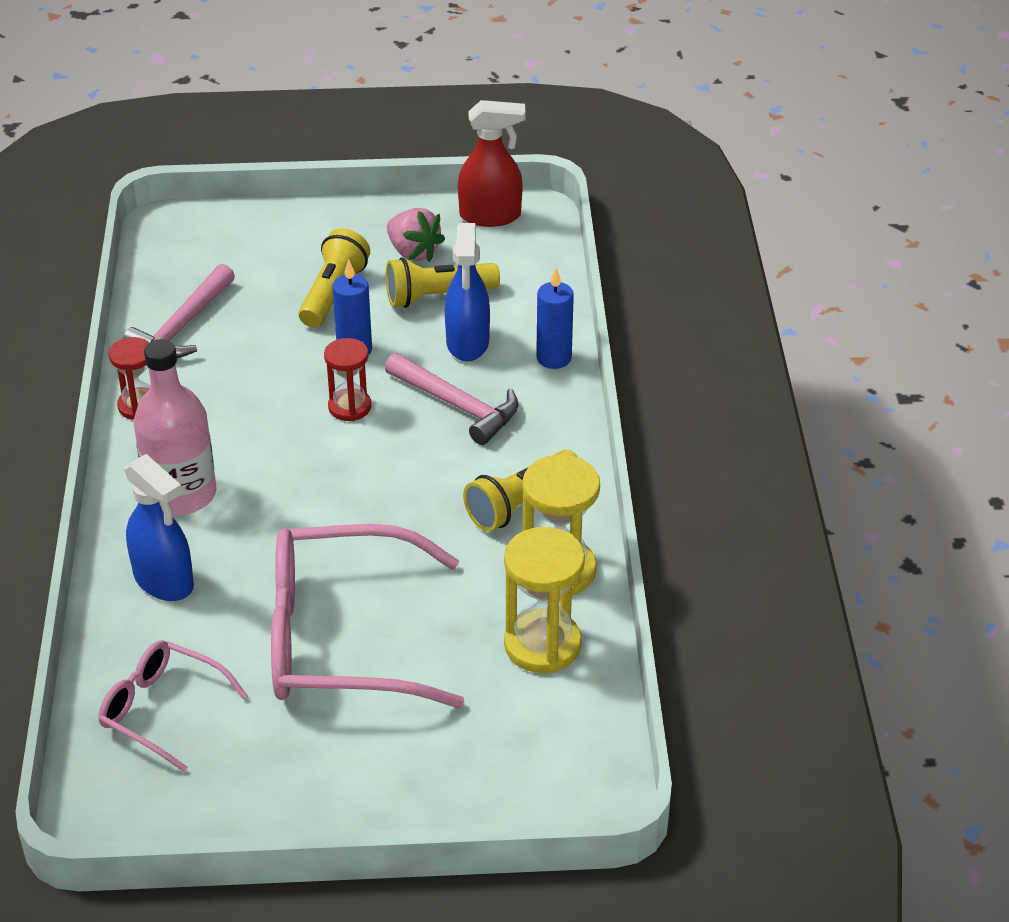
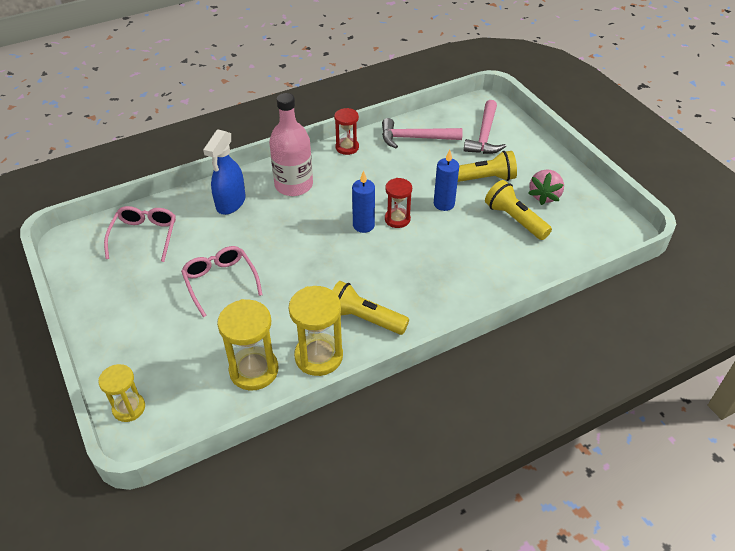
camera: 65 degrees right, 5 degrees up
pink glasses [271,524,464,708] -> pink glasses [181,246,262,317], size x0.54
pink hammer [385,353,519,445] -> pink hammer moved to [464,100,506,154]
blue spray bottle [445,223,490,361] -> none
red spray bottle [458,100,525,227] -> none
blue candle [536,268,574,369] -> blue candle moved to [352,171,375,233]
none -> yellow hourglass [98,364,145,422]

